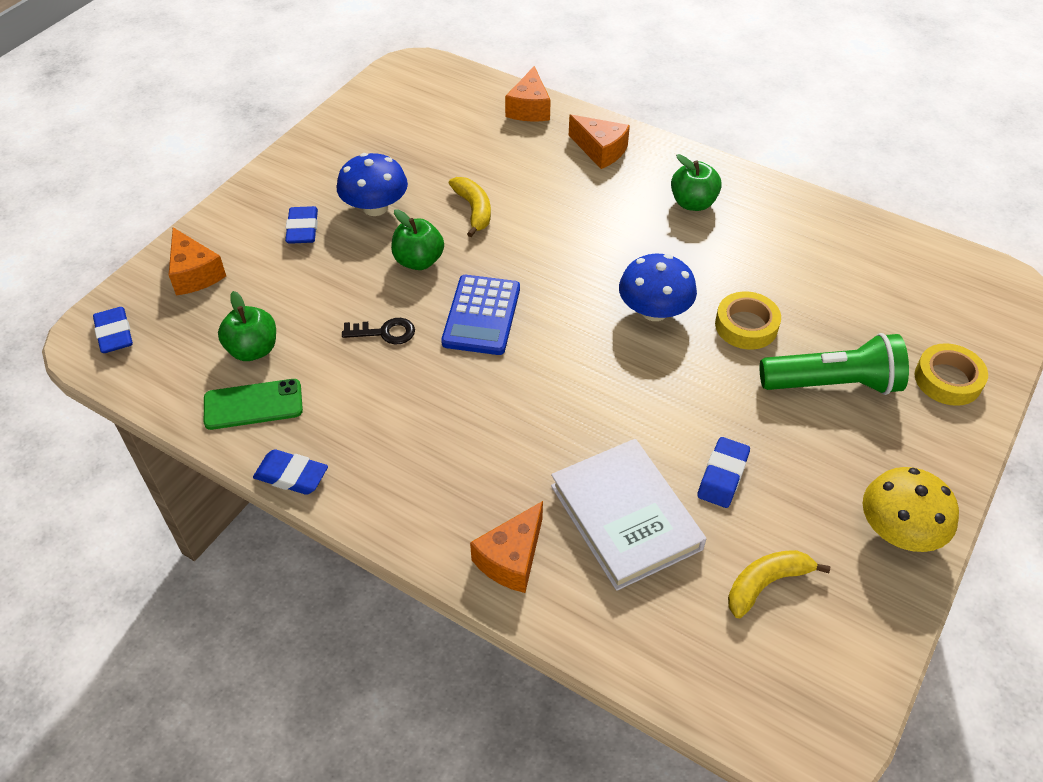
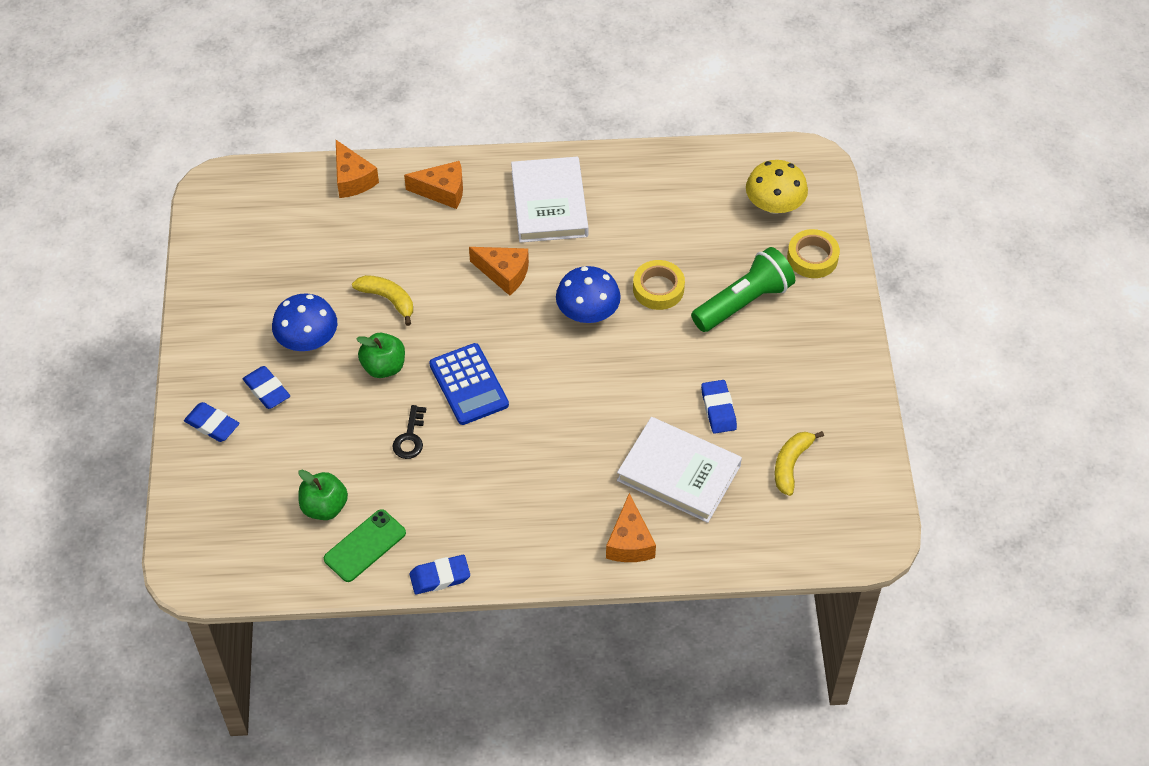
camera: 35 degrees left, 5 degrees up
blue eraser [93,307,133,353] -> blue eraser moved to [184,402,240,442]
orange cheese [169,227,226,295] -> orange cheese moved to [469,247,529,296]
black key [342,318,415,345] -> black key turned 135 degrees clockwise [393,405,426,459]
green apple [671,154,722,211] -> white book [511,157,588,243]
yellow mushroom [863,467,959,552] -> yellow mushroom moved to [746,160,808,214]

